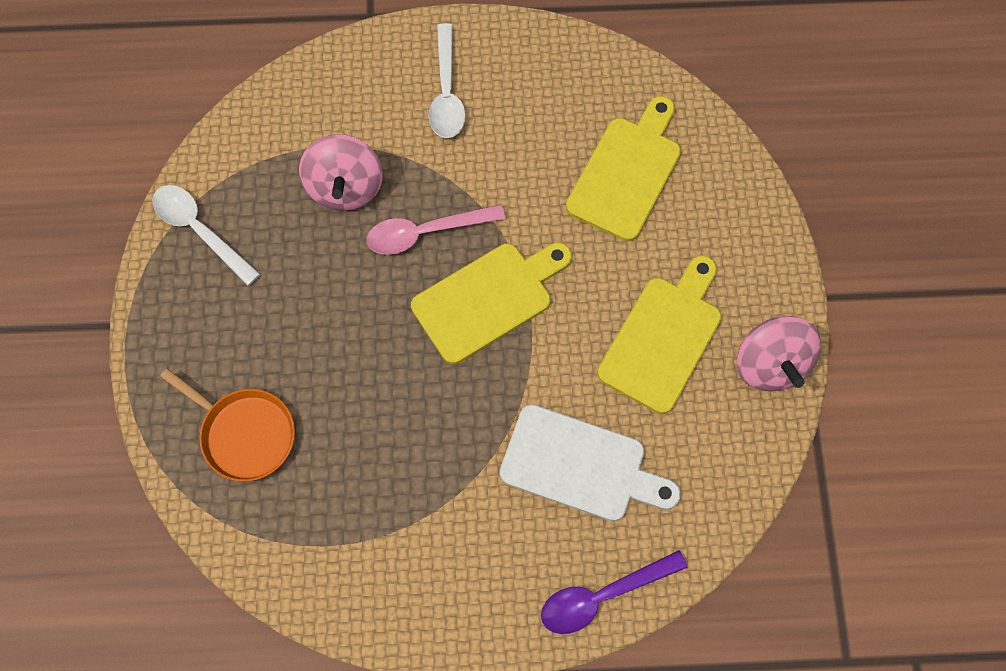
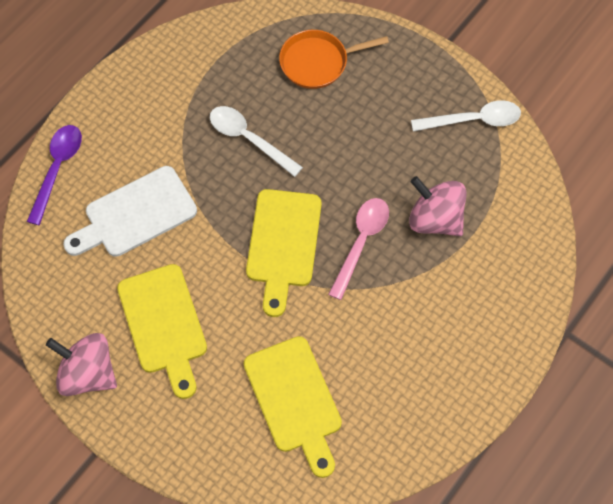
camera: 130 degrees right, 5 degrees down
white spoon [429,23,466,138] -> white spoon moved to [210,106,303,177]

